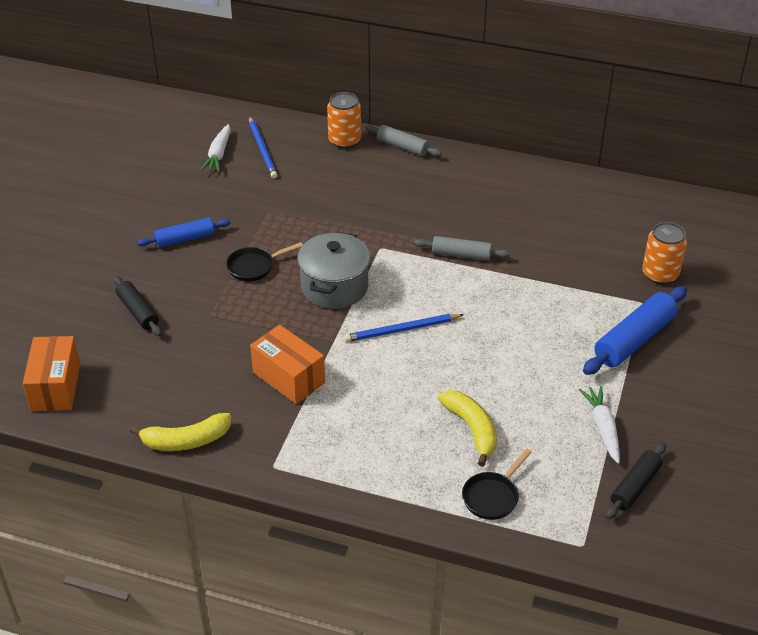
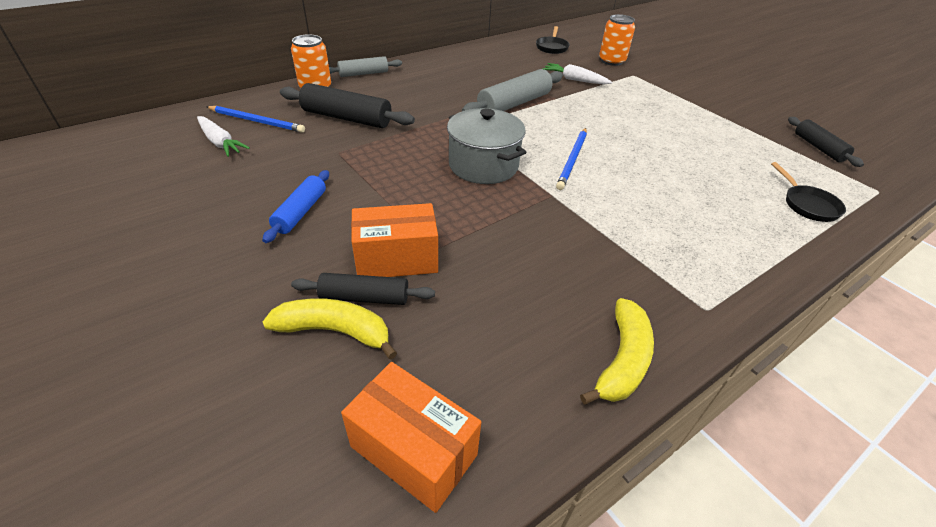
camera: 55 degrees left, 0 degrees up
black pan [226,242,303,281] -> black pan moved to [536,26,570,54]
orange box [250,325,325,404] -> orange box moved to [351,203,438,277]
grey rolling pin [414,236,510,261] -> grey rolling pin [462,69,563,111], size x1.60
yellow banana [438,390,497,467] -> yellow banana moved to [263,298,397,360]
white carrot [579,386,620,464] -> white carrot moved to [542,63,612,85]
blue rolling pin [583,286,687,375] -> none
none -> black rolling pin [280,83,415,128]

